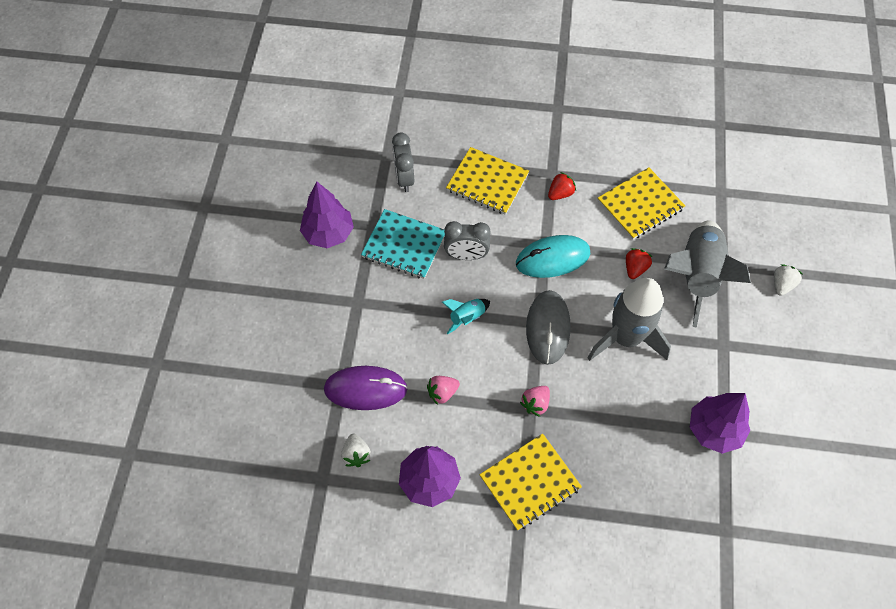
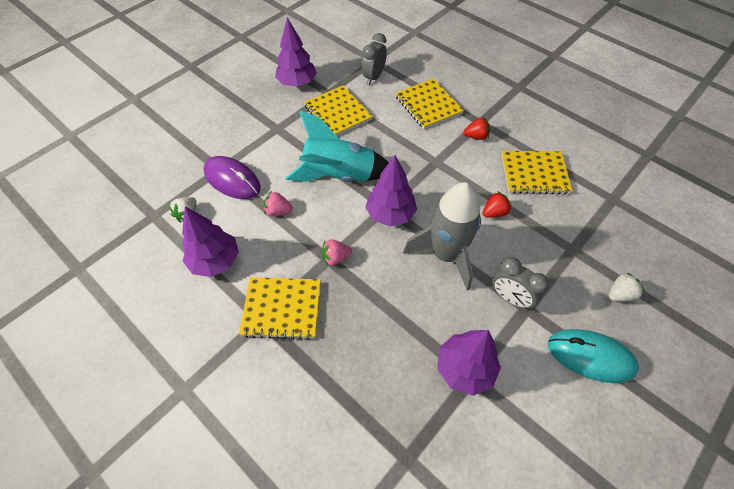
camera: 35 degrees right, 5 degrees down
turquoise notebook [361,209,445,279] -> yellow notebook [304,85,373,136]
turquoise rocket [442,299,490,335] -> turquoise rocket [286,110,389,182], size x2.23
grey clock [444,221,491,260] -> grey clock moved to [492,257,549,309]
turquoise mouse [516,235,590,278] -> turquoise mouse moved to [548,329,639,383]
grey mouse [526,290,571,365] -> purple tree [365,155,417,227]
grey rocket [664,221,751,328] -> none

